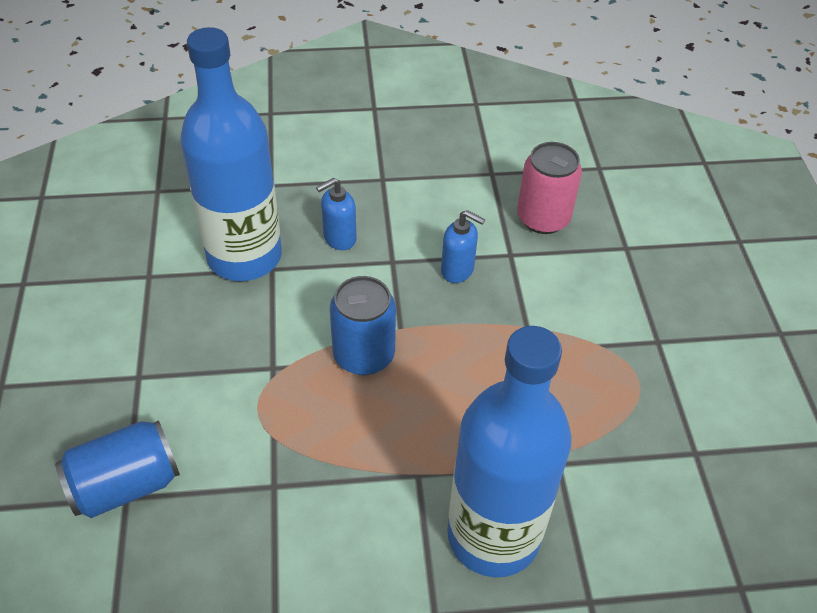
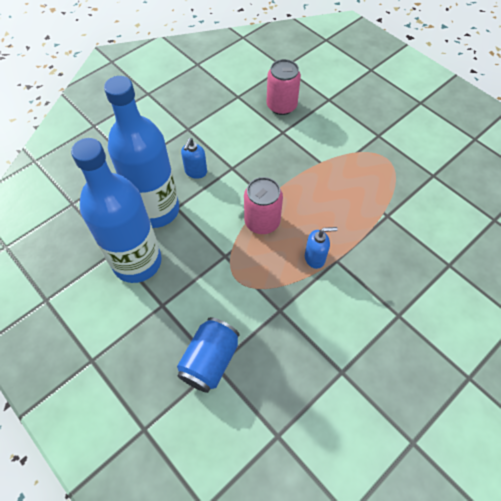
camera: 35 degrees left, 10 degrees up
blue can [330,276,396,375] -> pink can [244,177,283,234]
blue soap dispenser [441,210,485,283] -> blue soap dispenser moved to [305,227,338,269]
blue bottle [447,326,572,577] -> blue bottle moved to [71,138,162,283]

